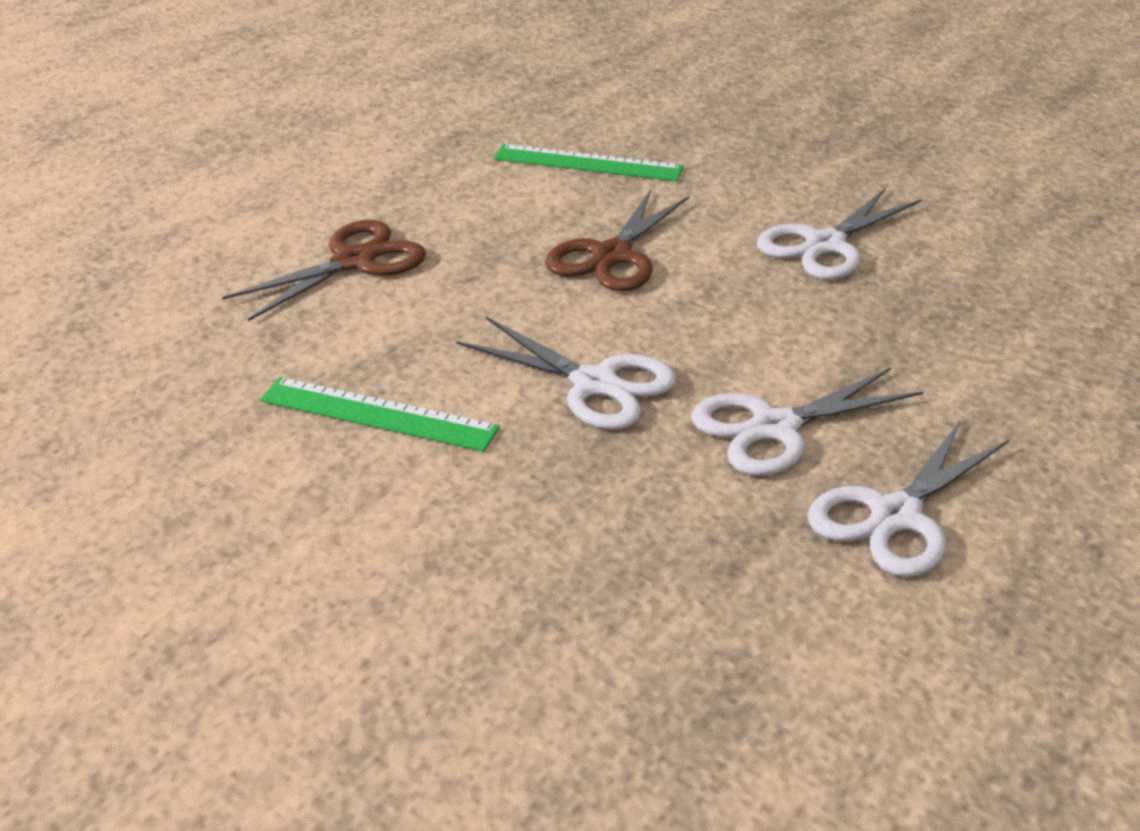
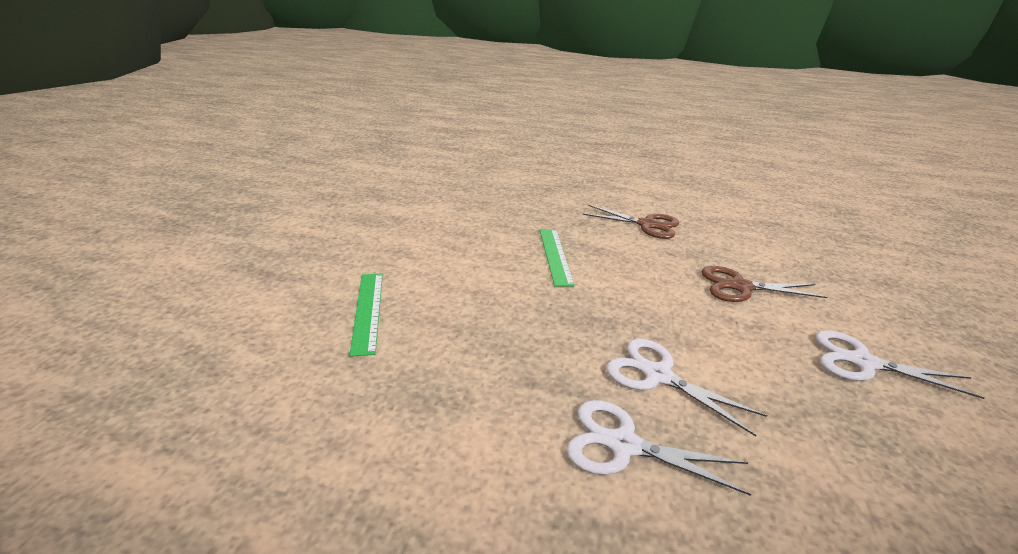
camera: 65 degrees right, 5 degrees down
white scissors [456,317,676,430] -> none
green ruler [494,144,683,181] -> green ruler moved to [349,274,383,357]

